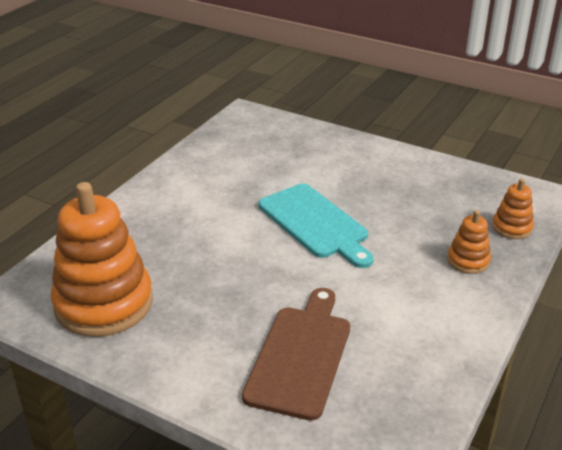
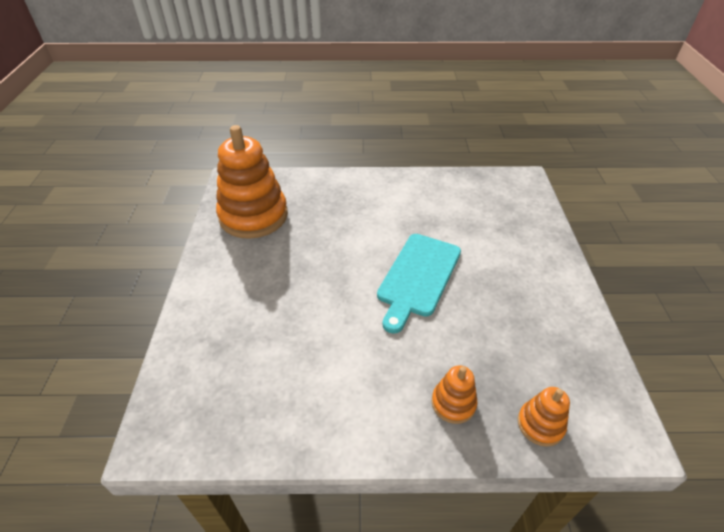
camera: 60 degrees right, 10 degrees up
brown cutting board [242,288,350,421] -> none

